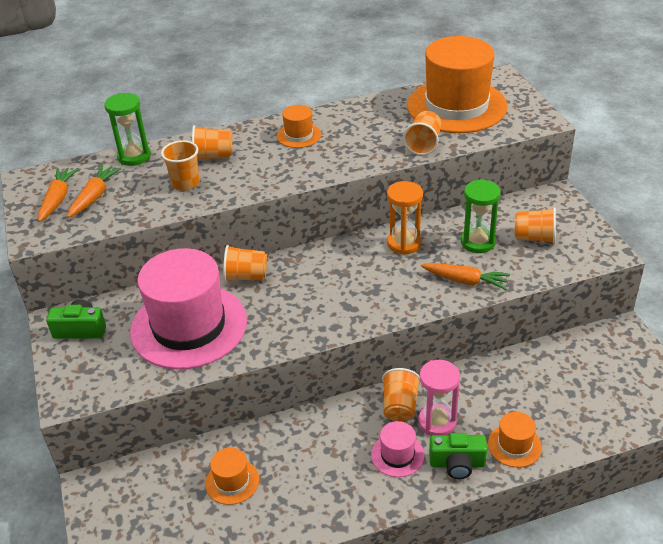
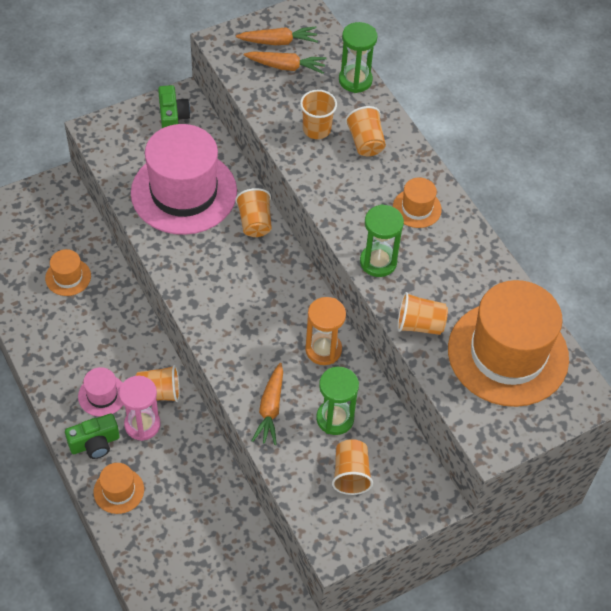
camera: 75 degrees right, 15 degrees up
green camera [429,433,487,479] -> green camera turned 105 degrees counterclockwise [65,413,120,459]
none -> green hourglass [360,204,404,277]

